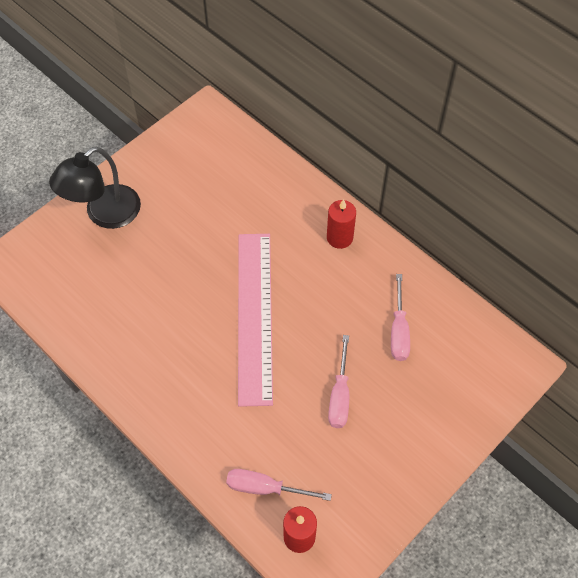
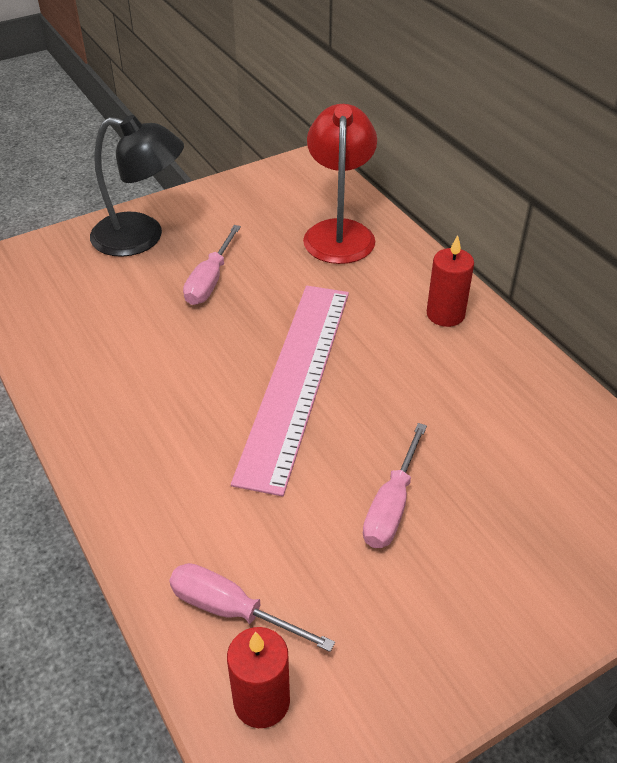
camera: 15 degrees right, 15 degrees down
black lamp [49,147,141,229] -> black lamp turned 135 degrees counterclockwise [90,115,184,257]
pink screwdriver [391,274,410,361] -> pink screwdriver moved to [183,225,241,305]
none -> red lamp [303,104,377,264]

